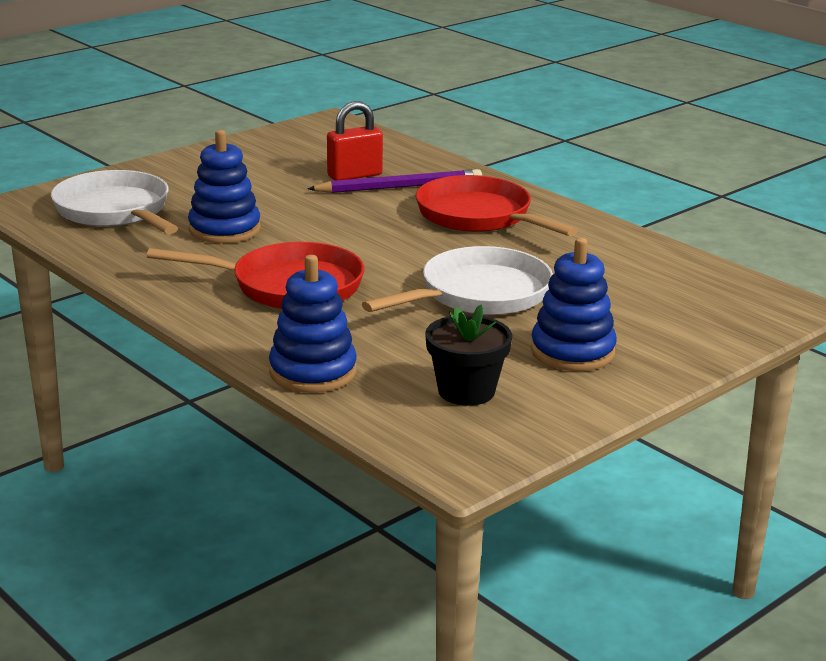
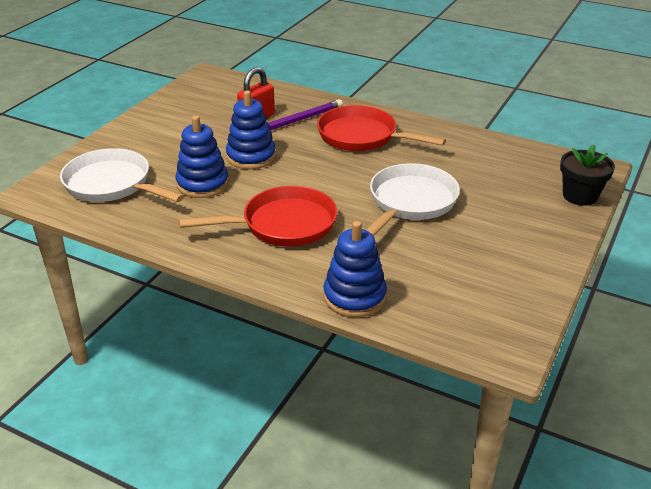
camera: 20 degrees left, 10 degrees up
black flower pot [425,304,512,406] -> black flower pot moved to [560,144,615,206]
blue stacking toy [531,238,617,371] -> blue stacking toy moved to [226,90,276,169]

